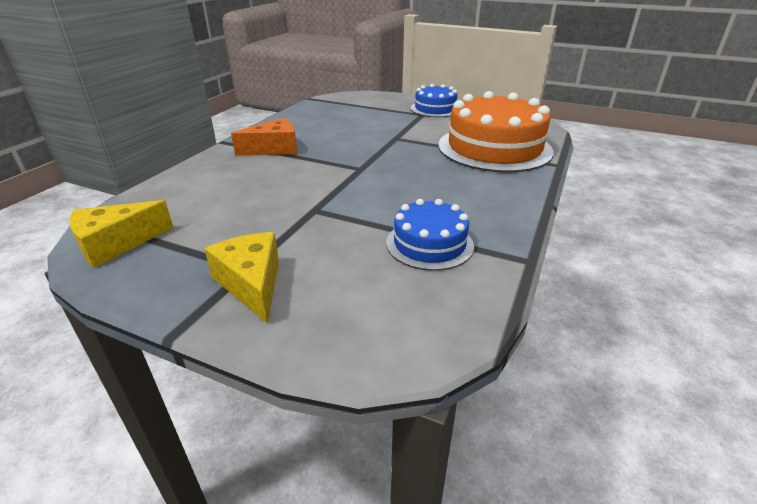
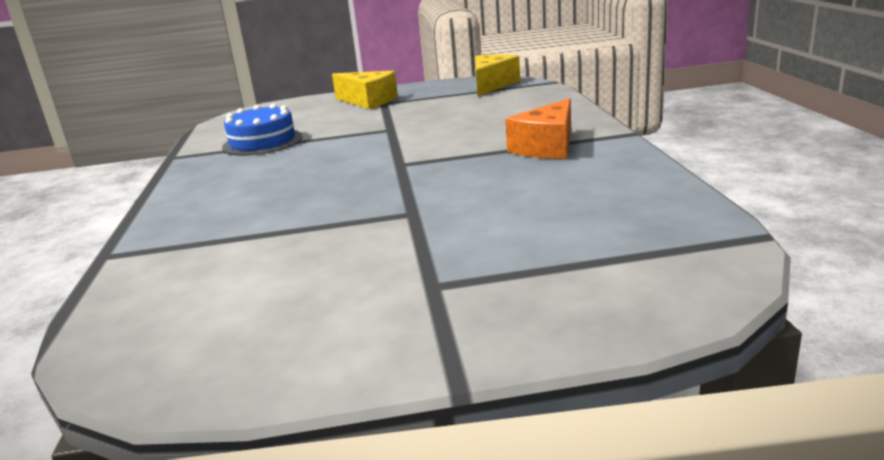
camera: 150 degrees right, 10 degrees down
blue cake [411,84,458,117] -> none
orange cake [438,91,554,173] -> none

